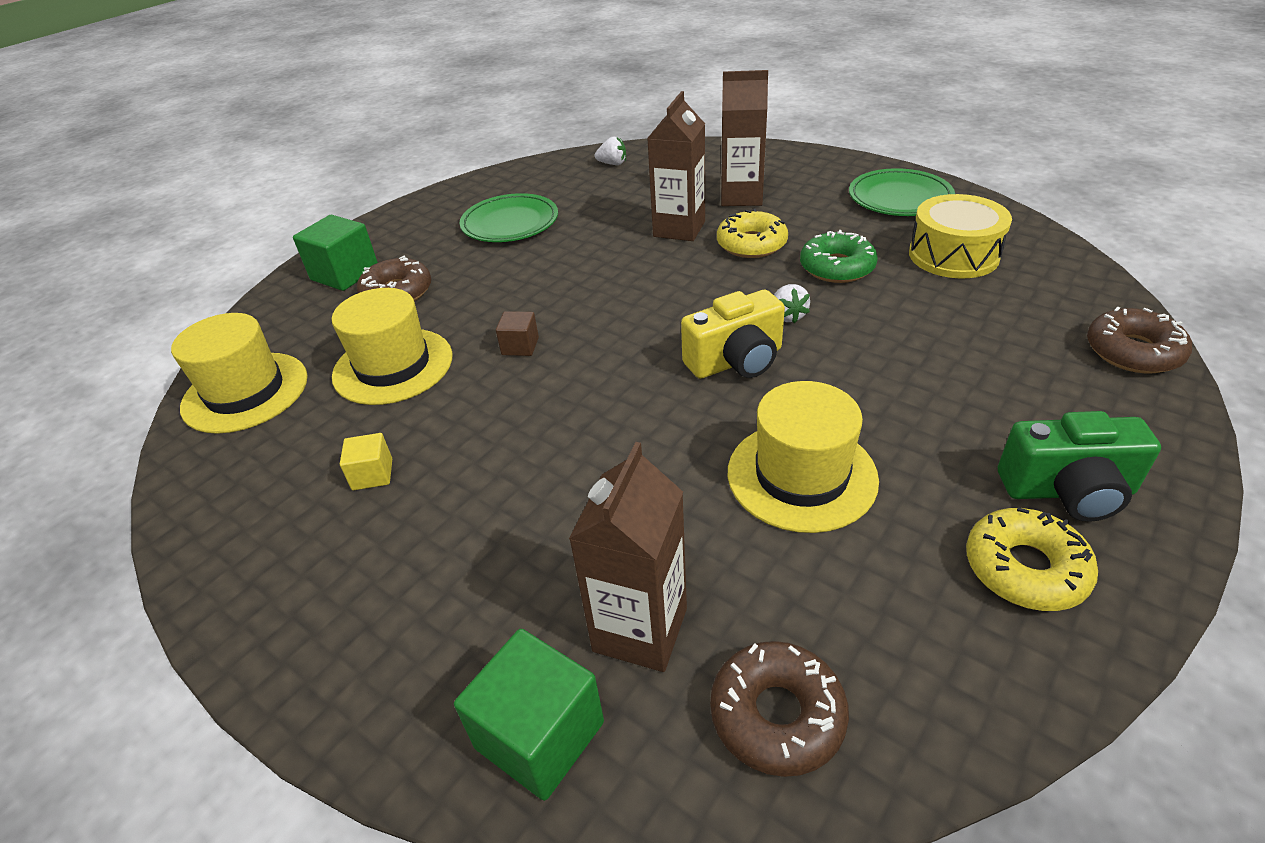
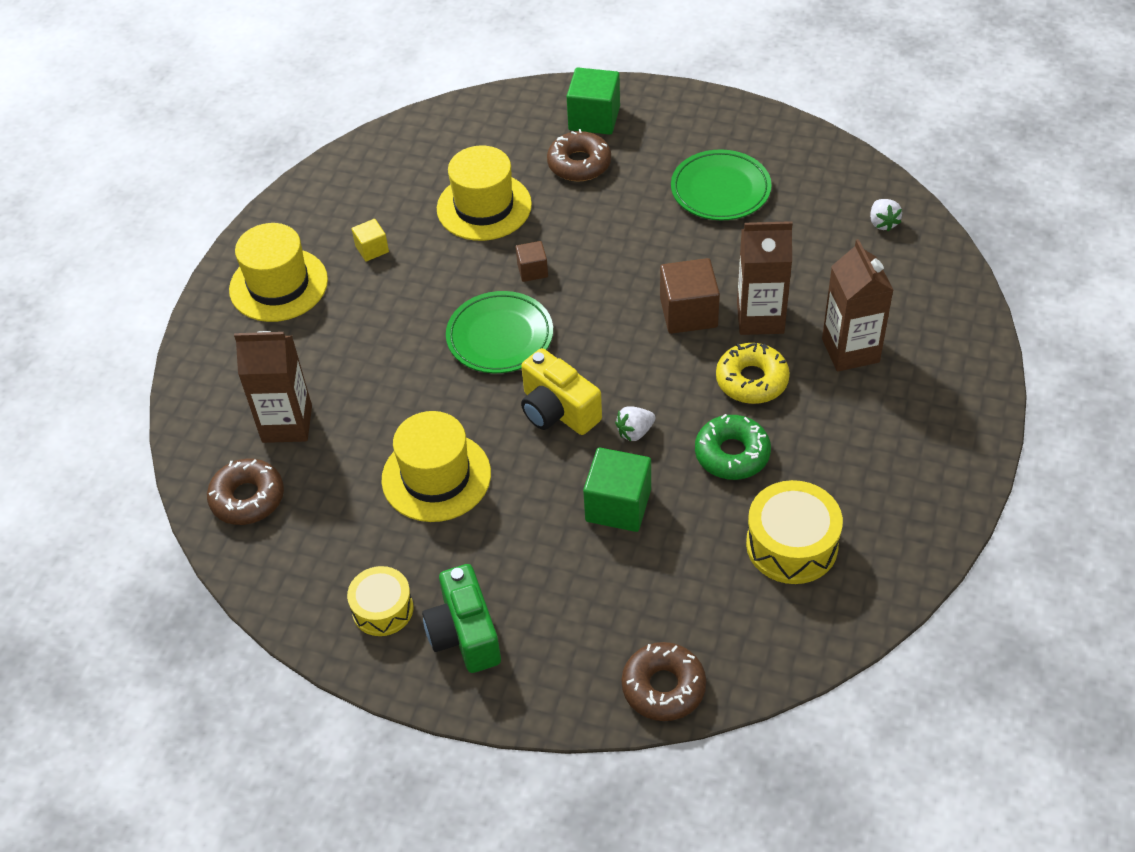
camera: 70 degrees right, 10 degrees up
yellow hat [171,313,308,434] -> yellow hat moved to [229,223,328,322]
green cube [454,629,604,801] -> green cube moved to [583,448,651,532]
green plate [849,168,955,216] -> green plate moved to [446,291,553,373]
yellow donut [966,507,1098,611] -> yellow drum [347,566,413,636]
none -> brown cube [660,258,720,334]

